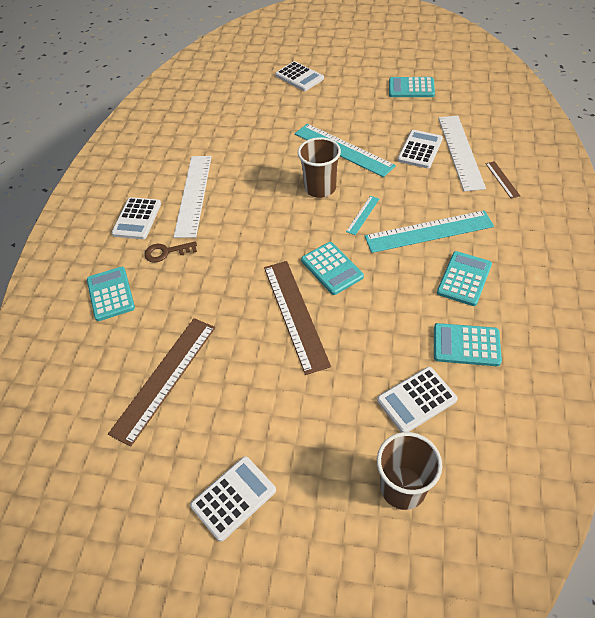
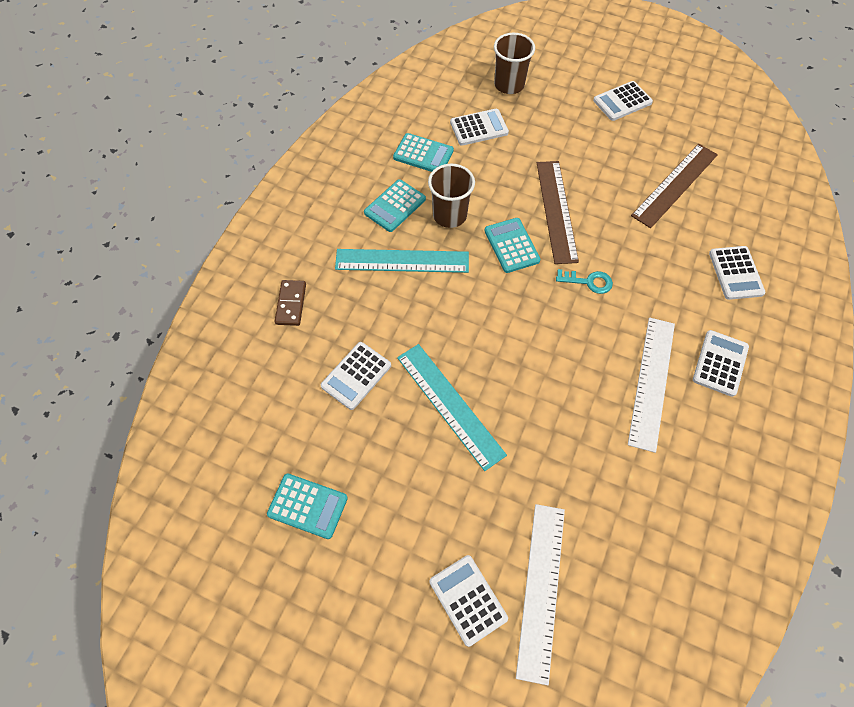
camera: 170 degrees left, 10 degrees up
turquoise calculator [87,267,135,321] -> white calculator [709,246,766,300]
brown key [144,241,197,263] -> none
brown cup [298,137,341,198] -> brown cup moved to [428,164,475,228]
turquoise ruler [346,196,379,235] -> none
white ruler [438,116,486,191] -> white ruler moved to [516,504,565,685]
brown ruler [486,161,520,199] -> brown domino [274,280,306,326]
none -> turquoise key [556,269,613,294]

